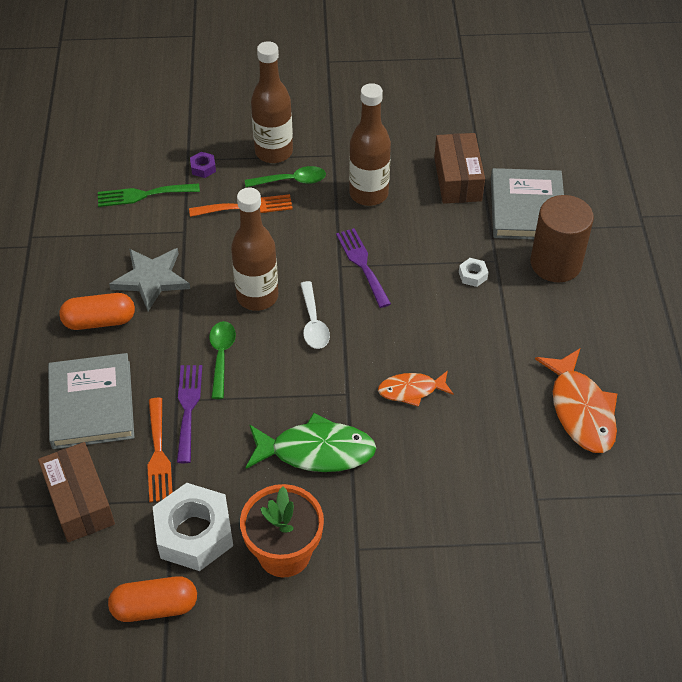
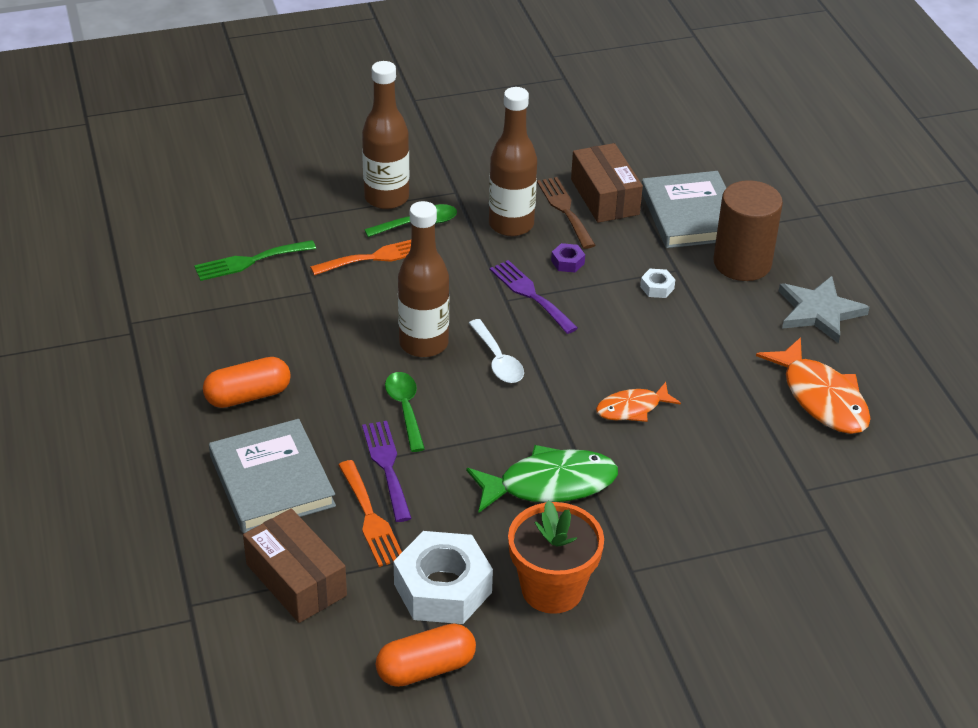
camera: 15 degrees left, 10 degrees down
grey star [109,248,190,311] -> grey star moved to [778,276,870,343]
purple nut [190,152,216,178] -> purple nut moved to [551,243,585,272]
none -> brown fork [537,177,596,249]

